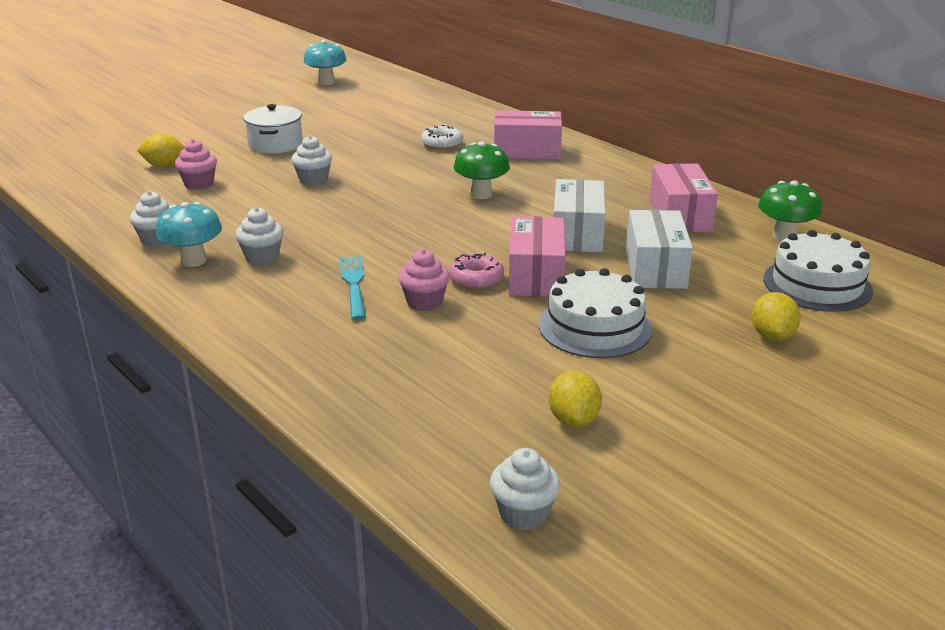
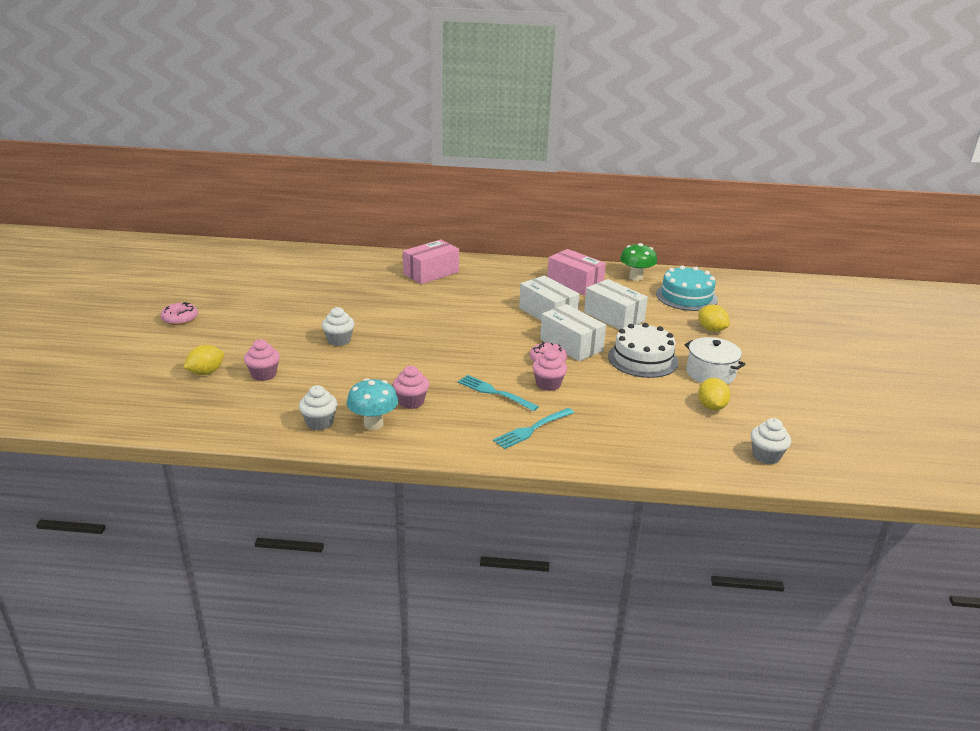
camera: 45 degrees left, 0 degrees up
white cupcake [235,207,284,265] -> pink cupcake [393,366,429,409]
white pot [243,104,303,154] -> white pot moved to [684,337,745,384]
turquoise mushroom [303,40,346,85] -> none
white donut [421,125,463,150] -> none
green mushroom [454,141,510,199] -> none
pink box [509,216,566,297] -> white box [540,304,606,361]
yellow lemon [549,370,602,427] -> yellow lemon turned 45 degrees clockwise [698,378,731,410]
white cake [763,230,873,312] -> turquoise cake [656,265,718,311]
none -> pink donut [161,302,198,325]
none -> turquoise fork [493,408,574,449]

